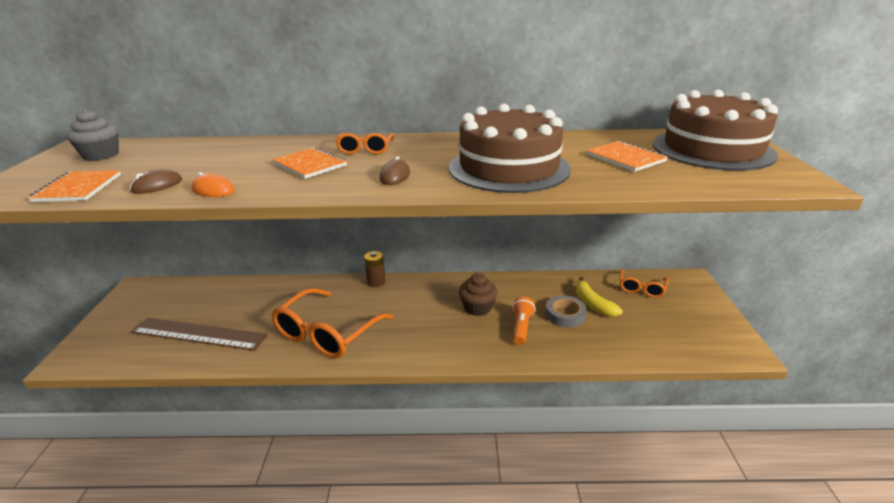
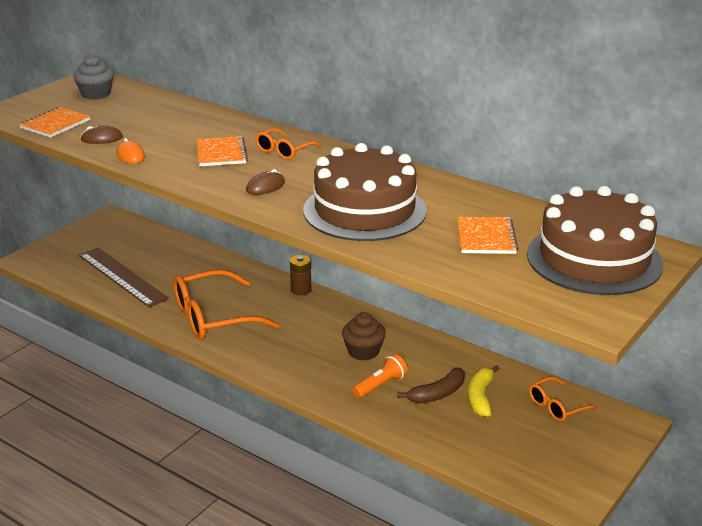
camera: 35 degrees right, 0 degrees up
grey tape [546,295,587,328] -> brown banana [397,367,465,403]

